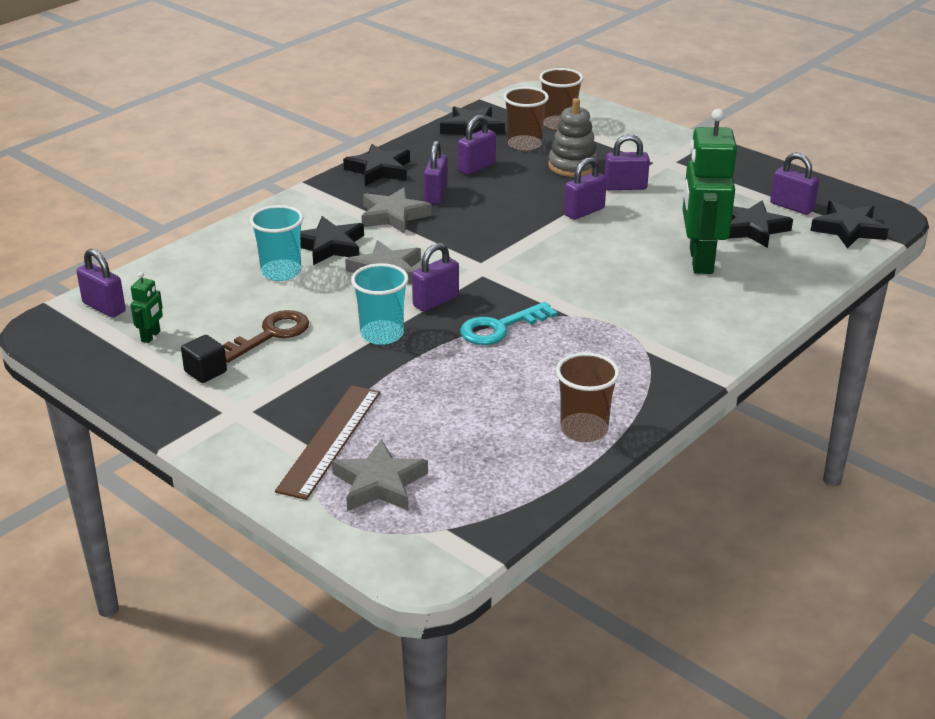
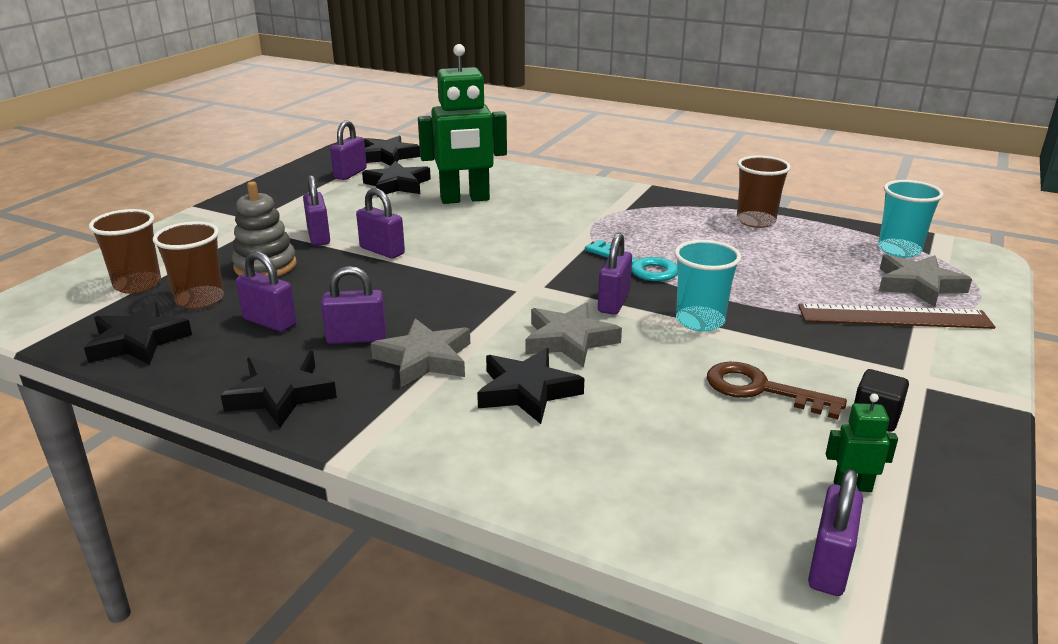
camera: 105 degrees left, 5 degrees down
turquoise cup [250,205,303,281] -> turquoise cup moved to [878,180,944,258]
purple padlock [412,243,459,312] -> purple padlock turned 75 degrees clockwise [598,233,632,315]

